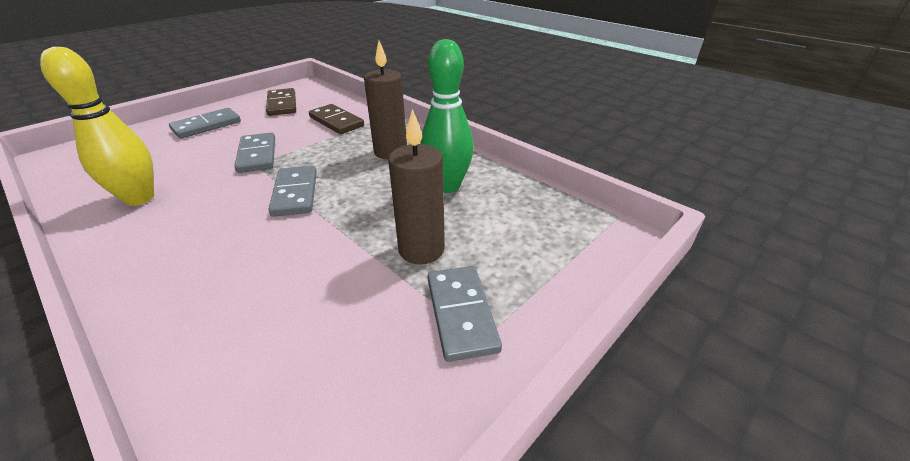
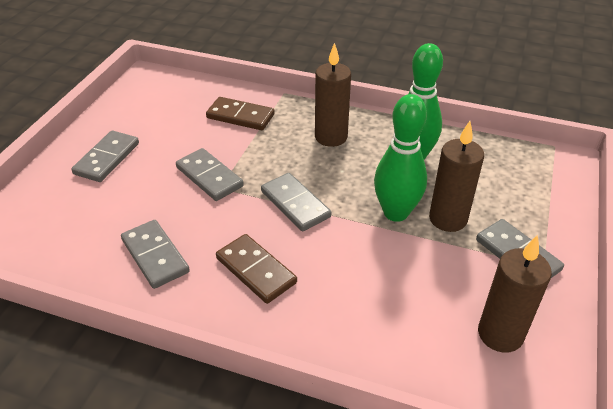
camera: 25 degrees left, 5 degrees up
yellow bowling pin [40,47,154,206] -> grey domino [121,220,190,289]
brown domino [266,88,296,116] -> brown domino moved to [216,234,297,304]
none -> green bowling pin [374,94,427,222]
none -> brown candle [478,235,552,353]

